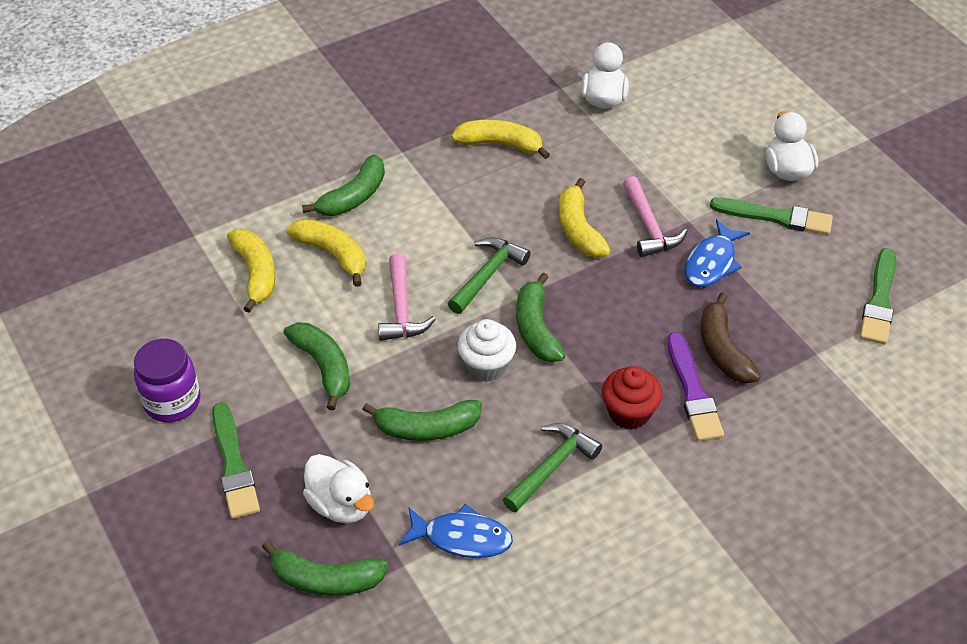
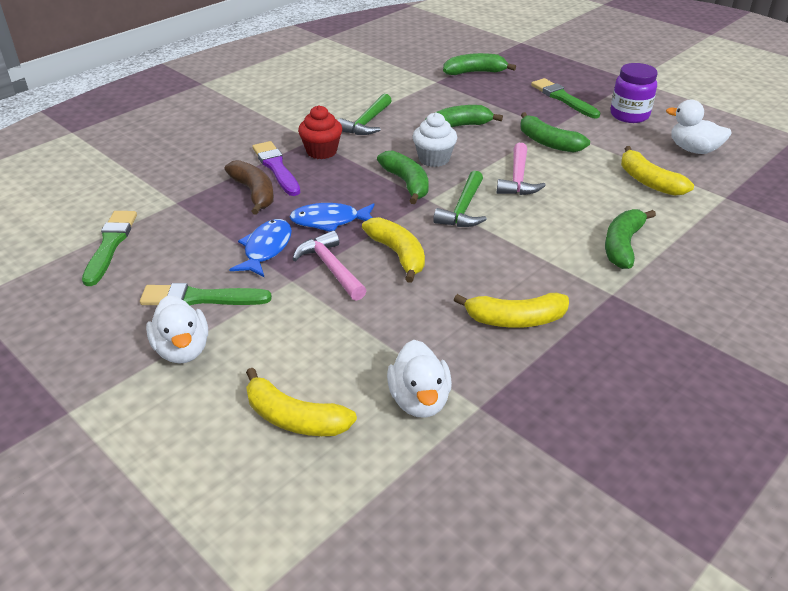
camera: 165 degrees right, 10 degrees down
yellow banana [287,219,366,287] -> yellow banana moved to [246,368,357,436]
white duck [303,454,374,523] -> white duck moved to [666,100,732,154]
pink hammer [378,253,436,341] -> pink hammer turned 150 degrees counterclockwise [497,143,546,195]
blue fish [399,504,513,558] -> blue fish moved to [289,203,374,232]

